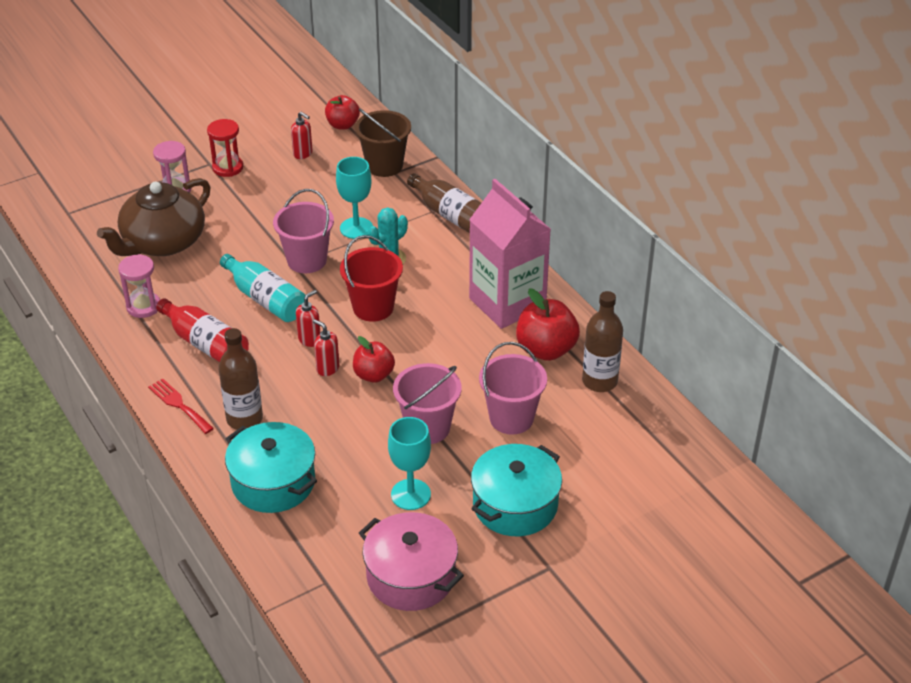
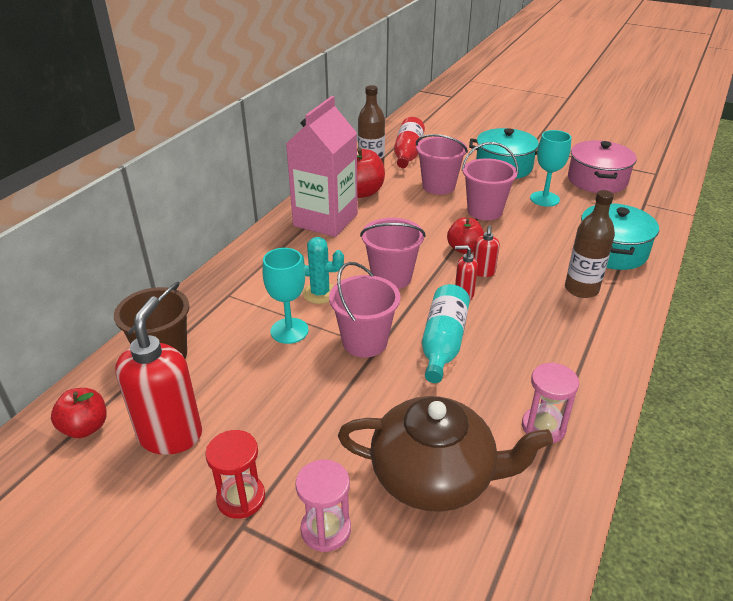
camera: 120 degrees left, 5 degrees down
red fork [148,378,214,434] -> none
red bottle [156,298,249,362] -> red bottle moved to [394,117,425,168]
red soap dispenser [291,112,312,159] -> red soap dispenser [115,296,202,455], size x2.08
red bucket [340,235,403,322] -> pink bucket [360,218,426,289]
brown bottle [407,173,481,233] -> none

